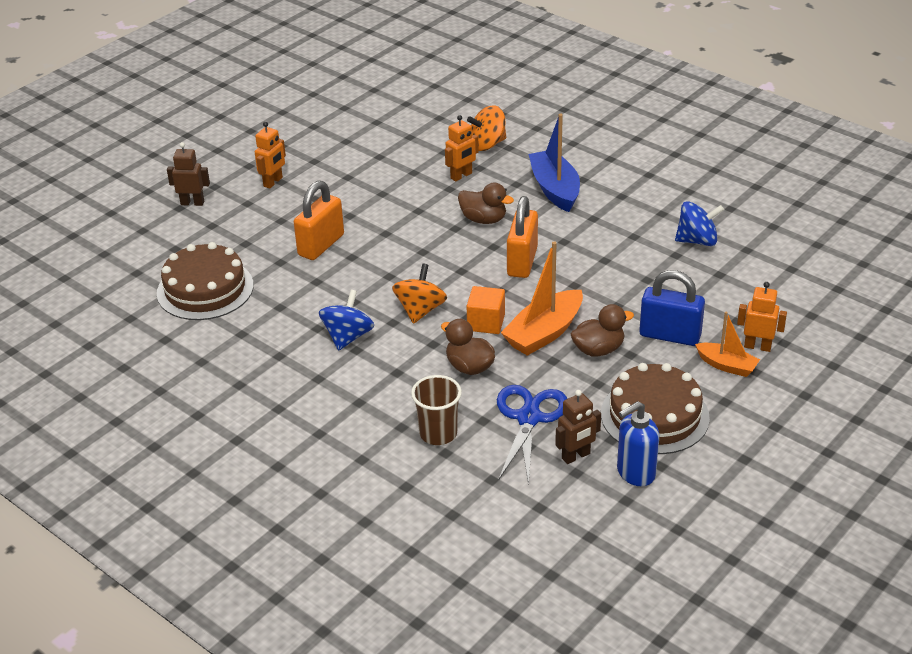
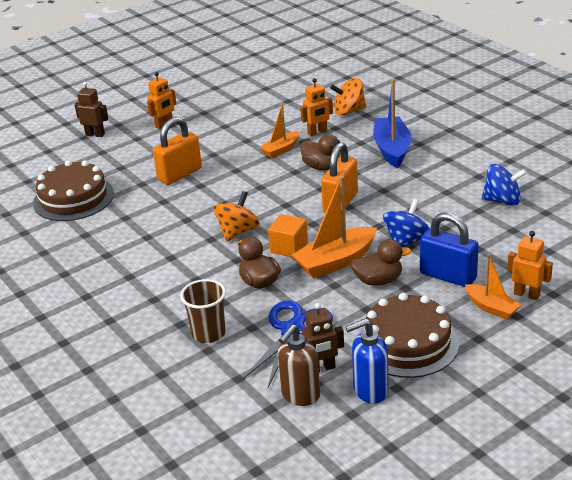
camera: 15 degrees right, 5 degrees down
blue spinning top [319,290,374,351] -> blue spinning top moved to [383,199,429,247]
none -> orange boat [260,104,299,158]
none -> brown soap dispenser [277,324,320,406]

